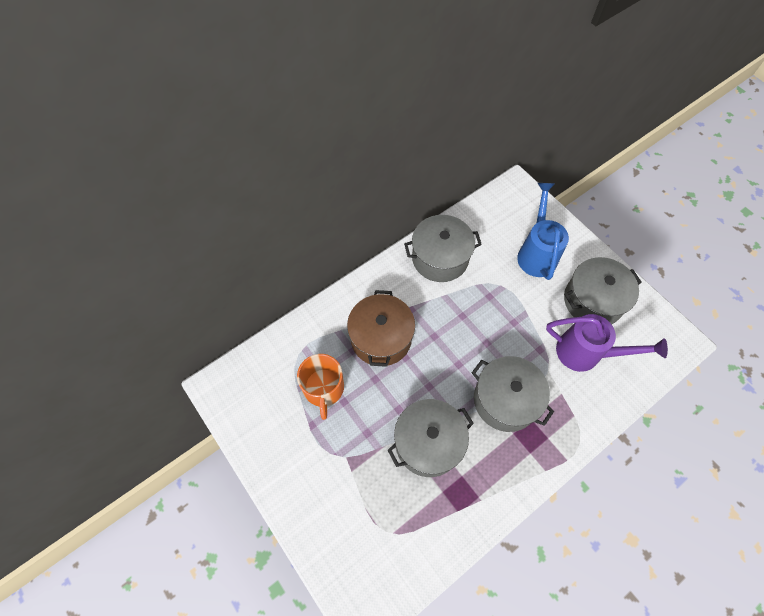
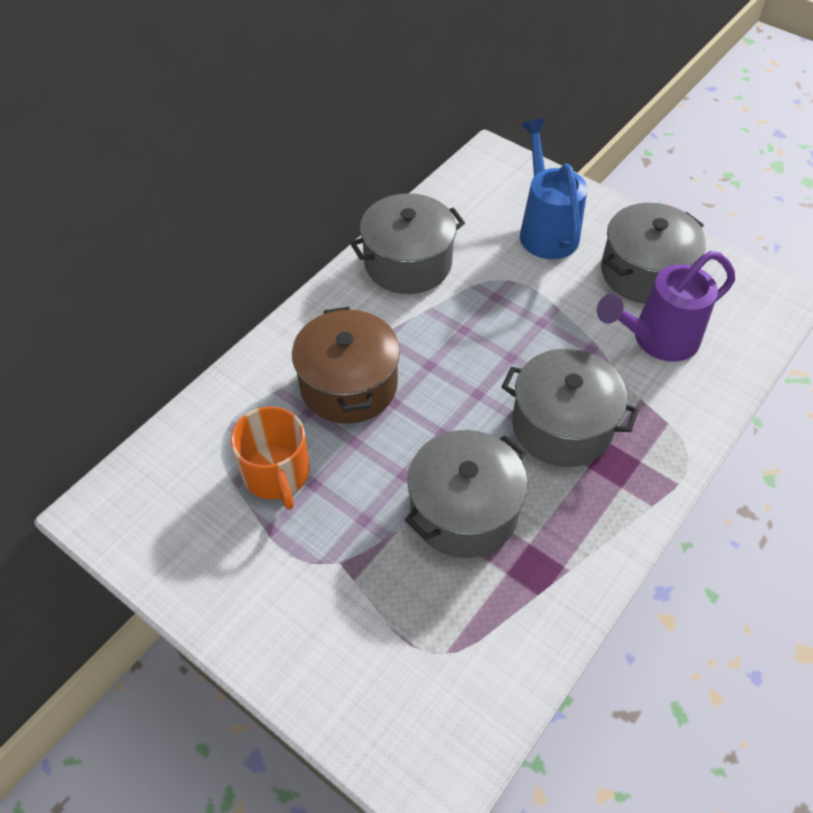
camera: 15 degrees left, 10 degrees down
purple watering can [546,314,668,372] -> purple watering can turned 150 degrees clockwise [597,251,735,362]

